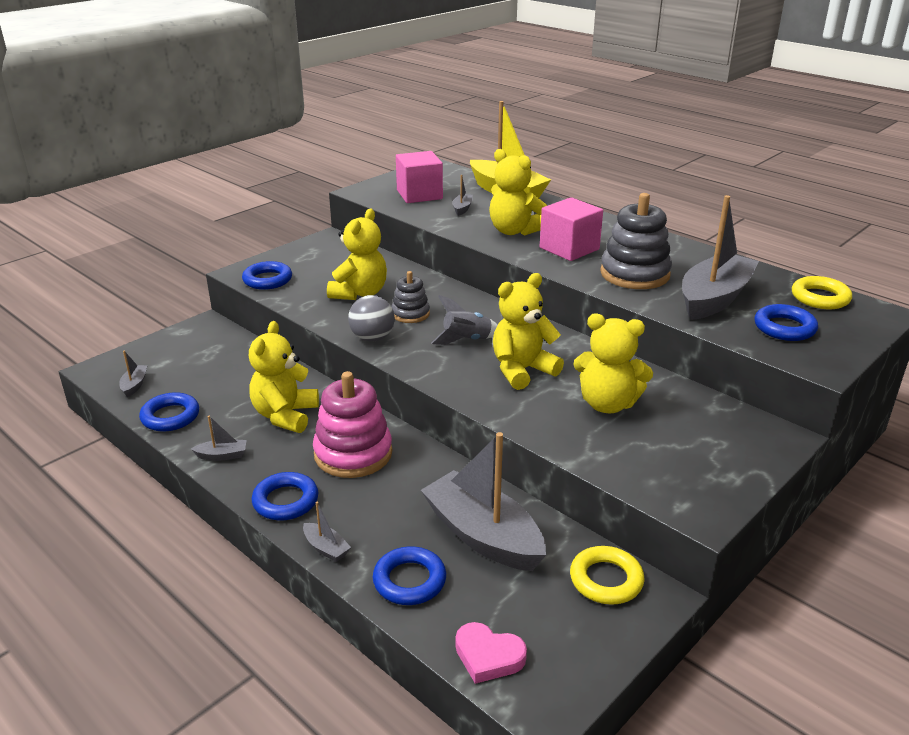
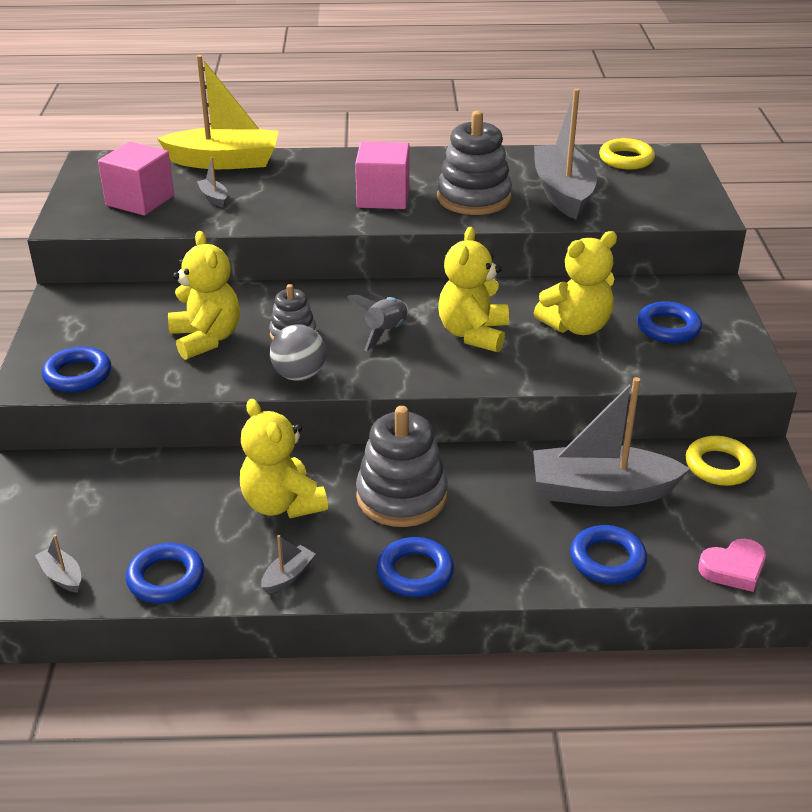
camera: 45 degrees left, 5 degrees up
grey boat [303,502,351,562] -> none
pink stacking toy [313,371,392,478] -> grey stacking toy [356,406,448,527]
yellow teddy bear [489,149,547,236] -> none
blue ring [754,304,818,341] -> blue ring moved to [637,301,702,343]

